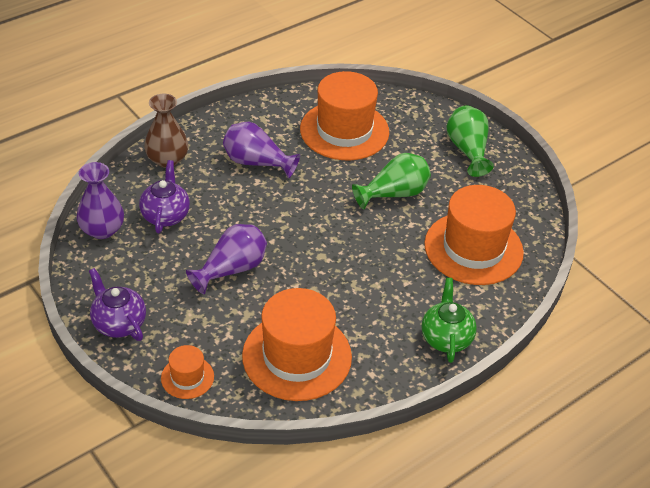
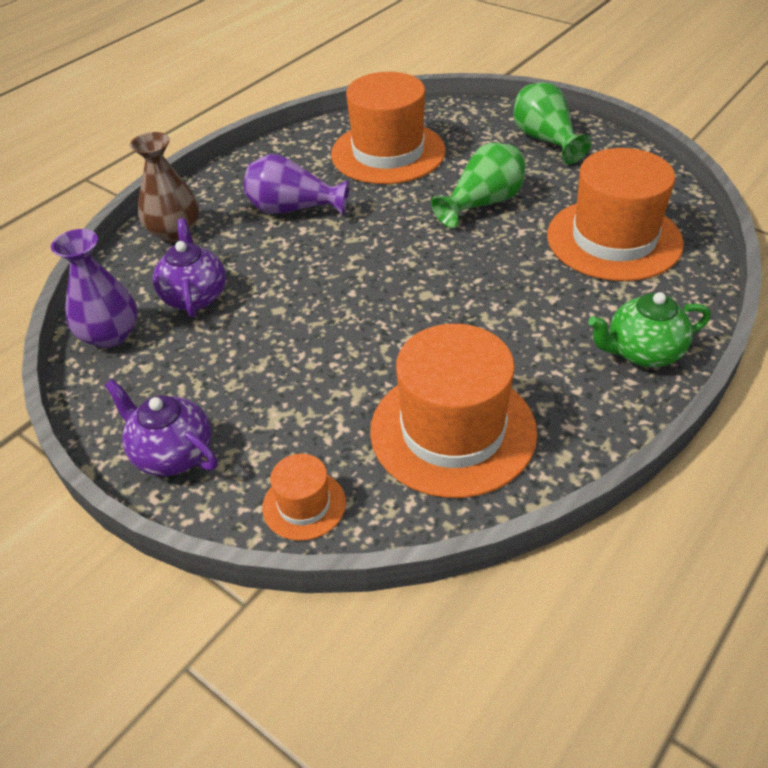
camera: 10 degrees left, 0 degrees up
purple vase [186,224,267,294] -> none
green teapot [422,278,477,363] -> green teapot turned 90 degrees counterclockwise [588,292,711,367]

